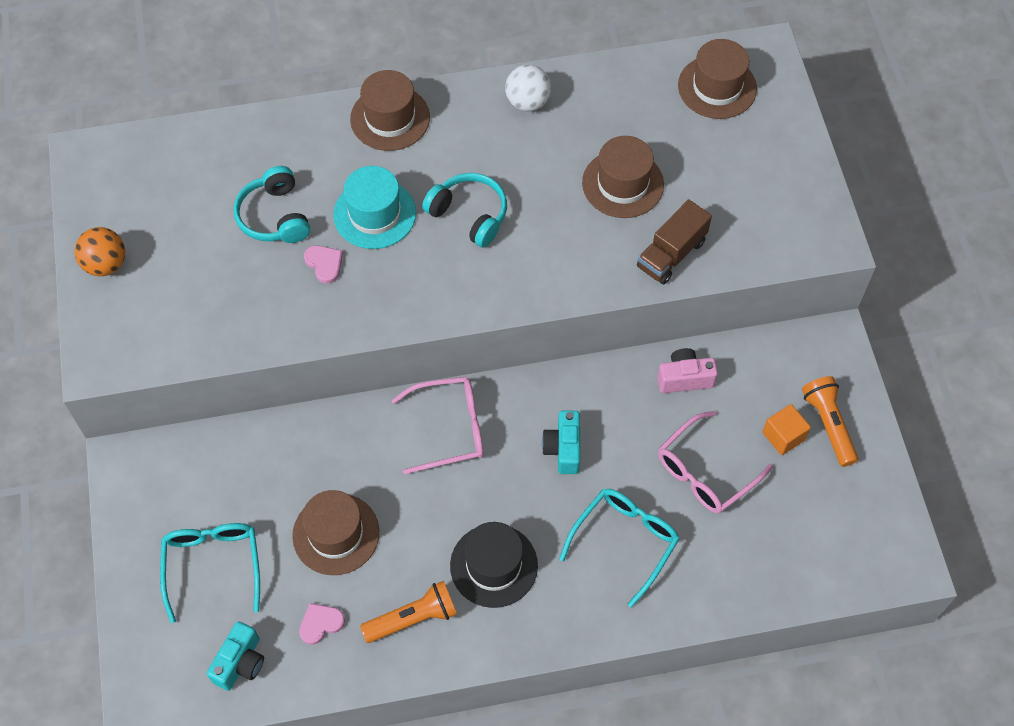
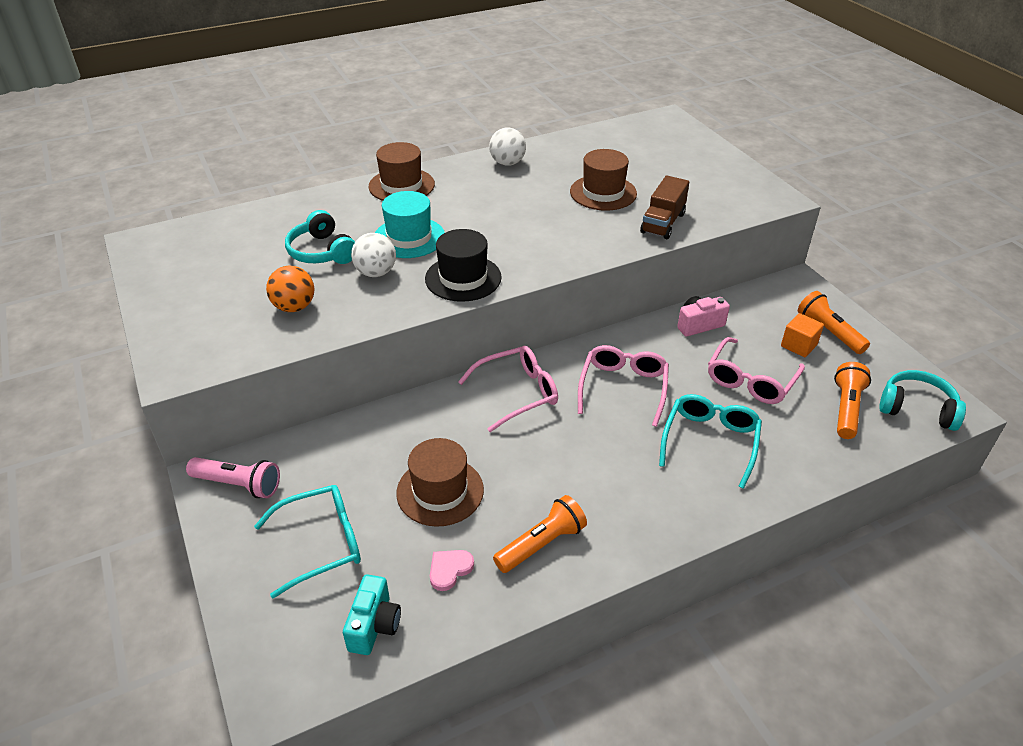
camera: 15 degrees left, 20 degrees down
orange ball [75,227,125,276] -> orange ball moved to [266,266,314,312]
turquoise glasses [160,523,260,623] -> turquoise glasses turned 90 degrees clockwise [254,485,361,598]
pink heart [304,245,343,284] -> white ball [351,233,396,277]
turquoise headphones [422,173,507,248] -> turquoise headphones moved to [879,370,966,431]
black hat [450,522,538,608] -> black hat moved to [425,229,502,302]
turquoise camera [542,410,580,474] -> pink glasses [578,345,669,427]
brown hat [678,39,757,119] -> none
none -> pink flashlight [186,457,280,498]
none -> orange flashlight [834,362,871,439]

